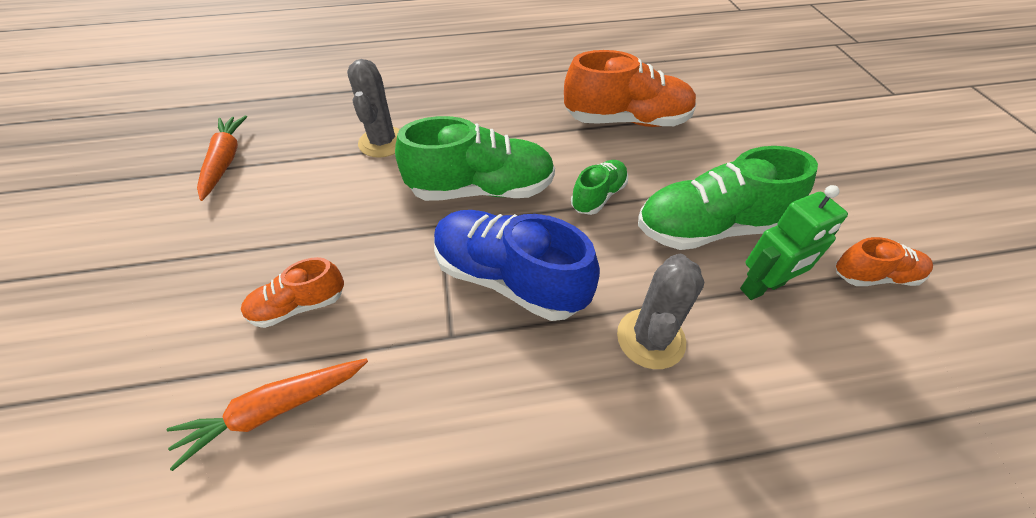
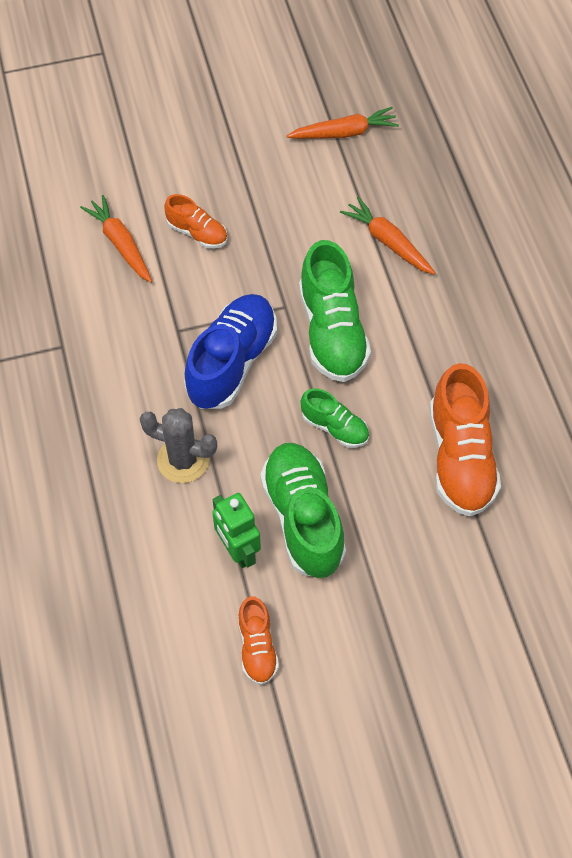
camera: 85 degrees right, 10 degrees up
orange shoe [241,257,344,328] -> orange shoe turned 150 degrees clockwise [164,194,227,249]
grey cactus [347,59,400,158] -> orange carrot [340,197,436,275]

